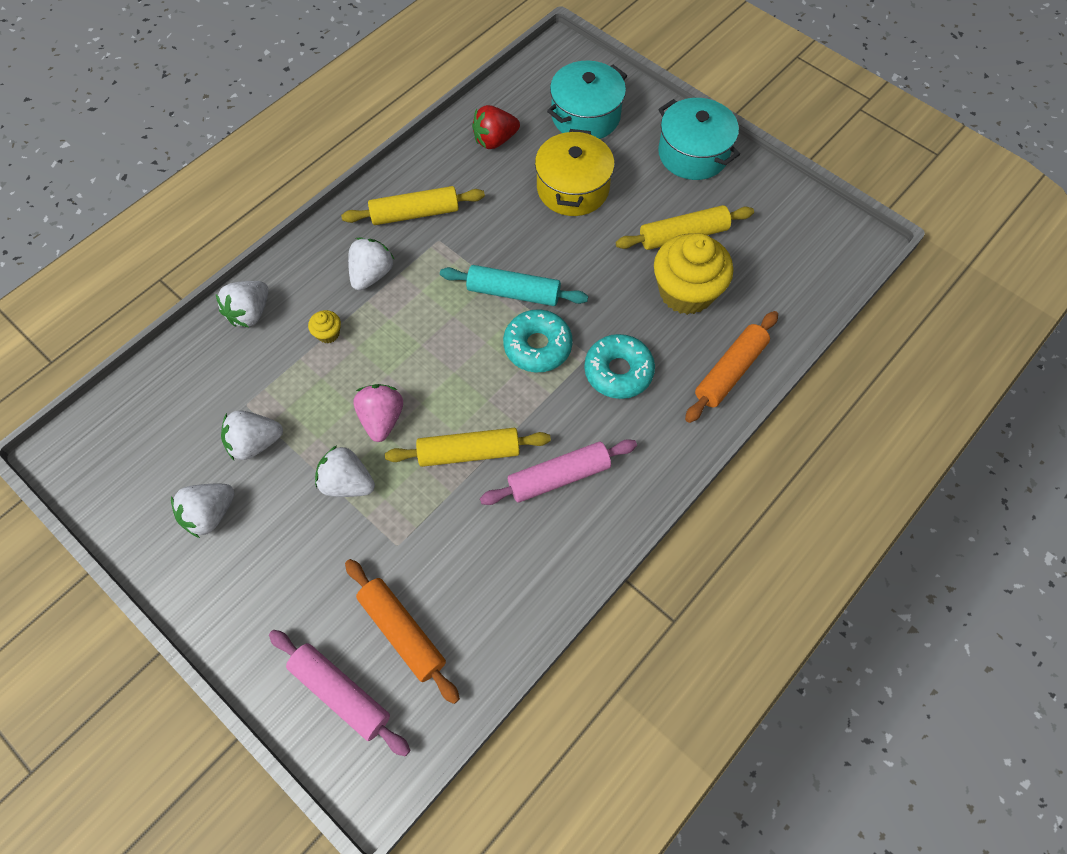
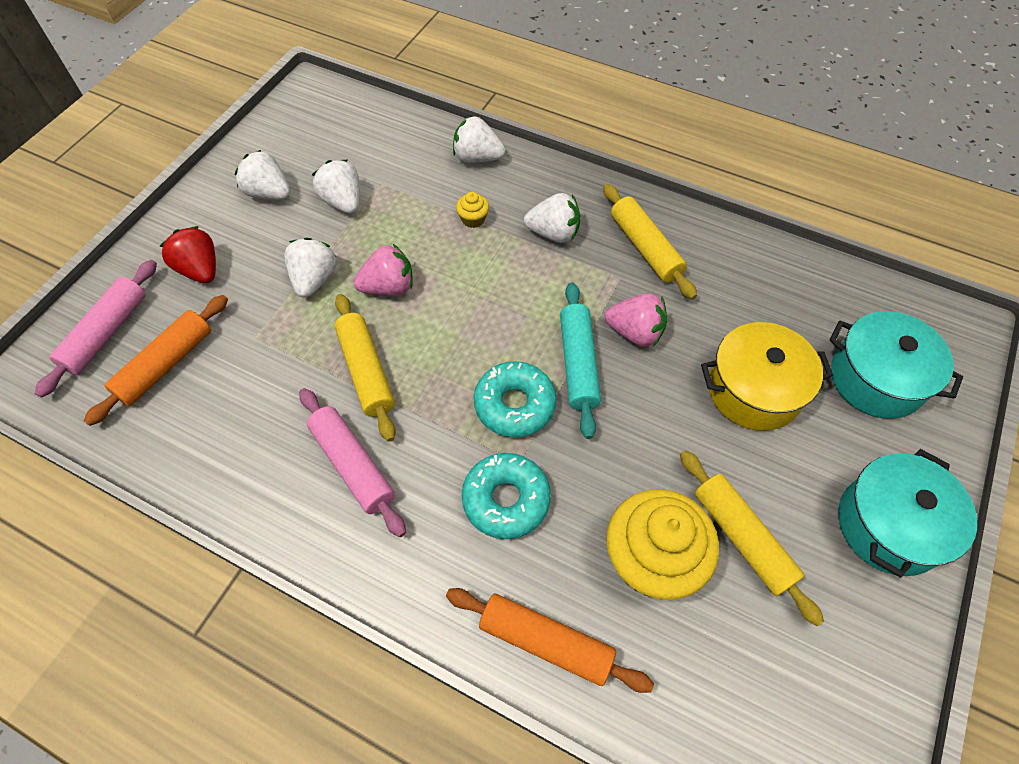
camera: 75 degrees right, 5 degrees down
red strawberry [472,105,520,149] -> red strawberry moved to [160,226,216,283]
none -> pink strawberry [605,293,667,347]

